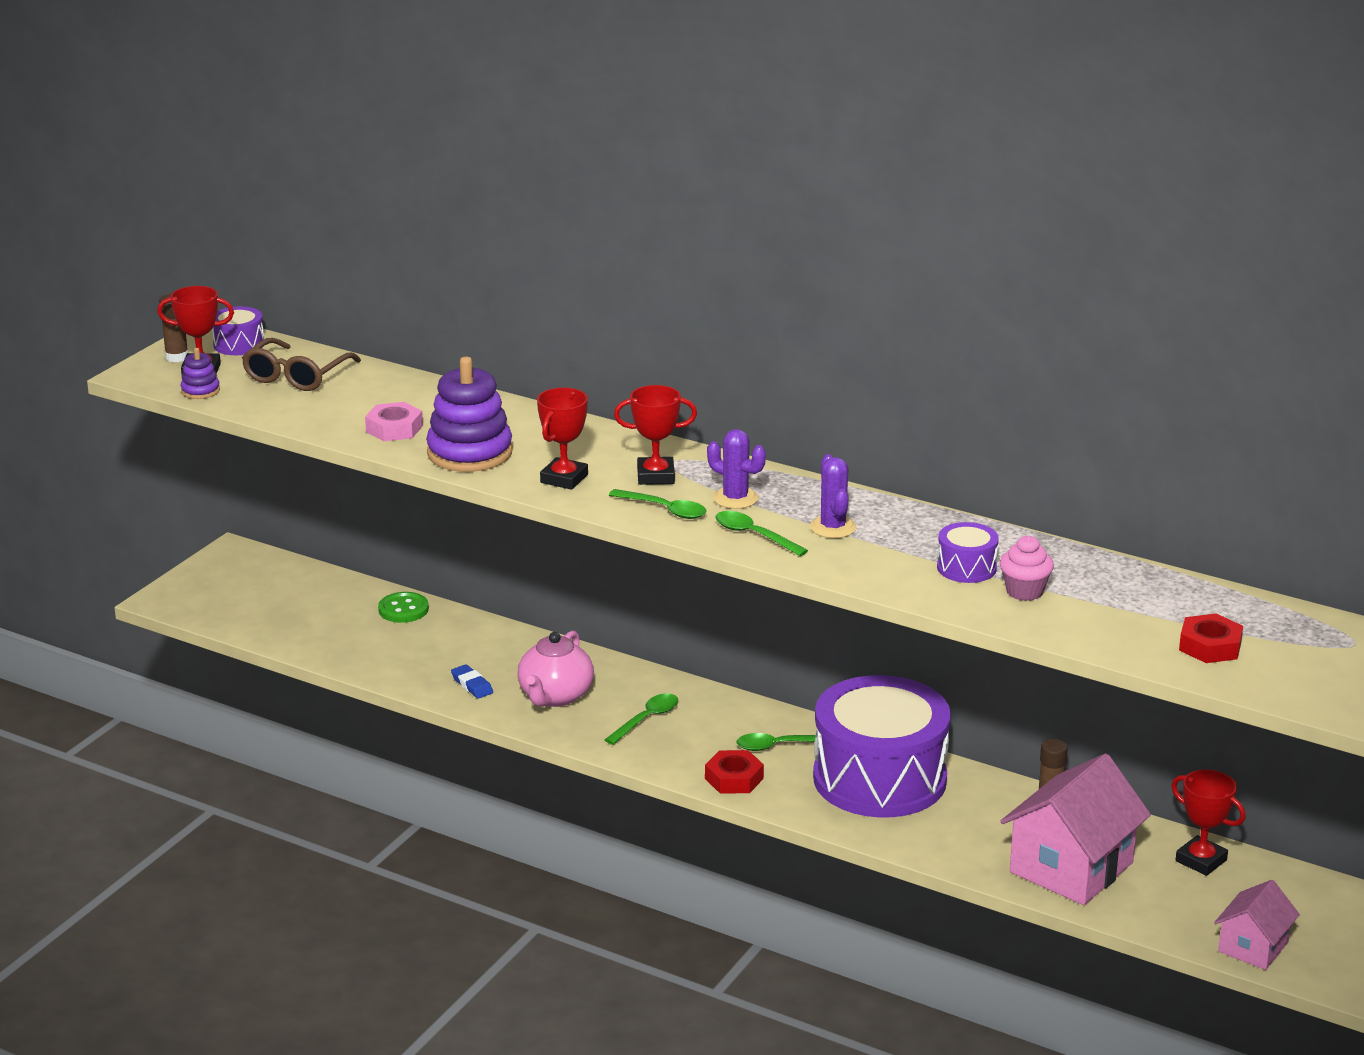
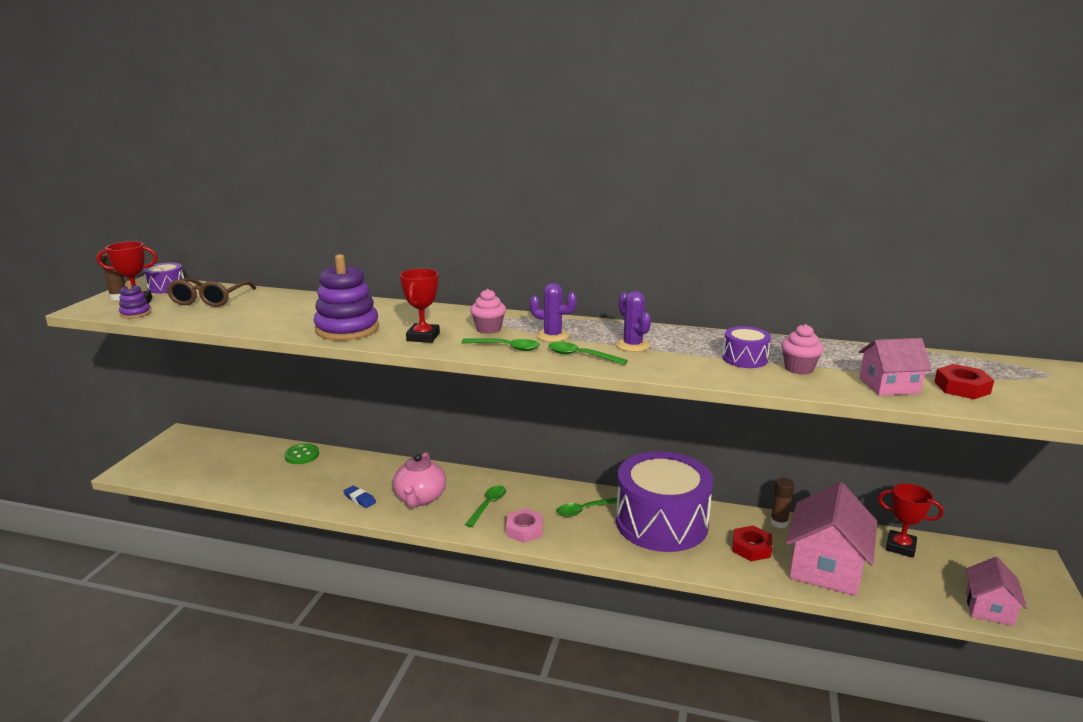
camera: 15 degrees left, 5 degrees down
pink nut [365,402,423,441] -> pink nut moved to [506,508,543,543]
red trophy [614,385,697,485] -> pink cupcake [470,289,506,334]
red nut [705,750,764,793] -> red nut moved to [732,526,772,561]
none -> pink house [859,338,932,396]

